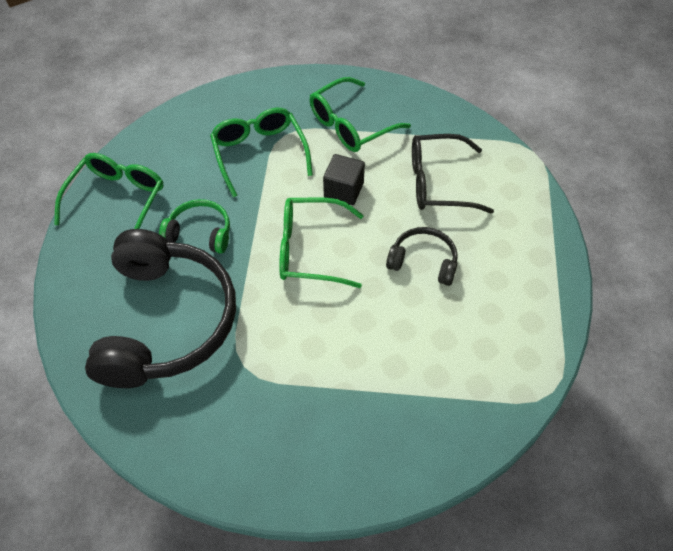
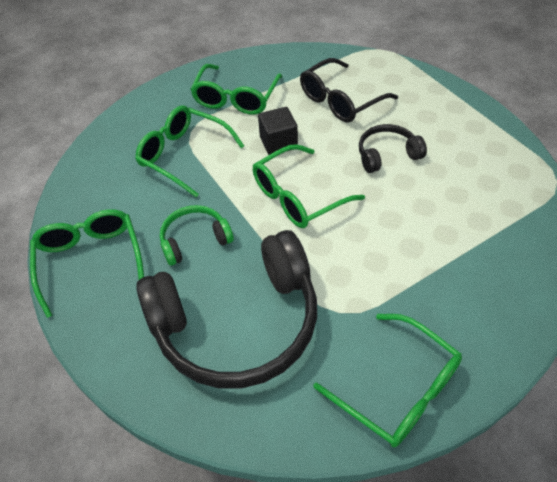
camera: 35 degrees left, 5 degrees down
black headphones [85,229,236,388] -> black headphones turned 105 degrees clockwise [136,230,317,388]
none -> green glasses [313,314,462,447]

